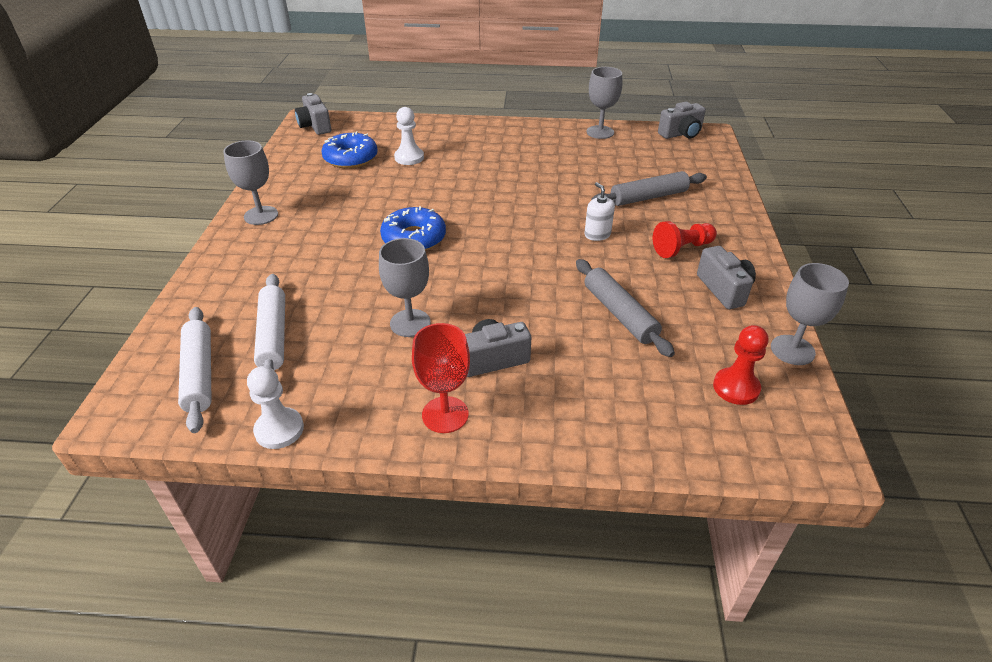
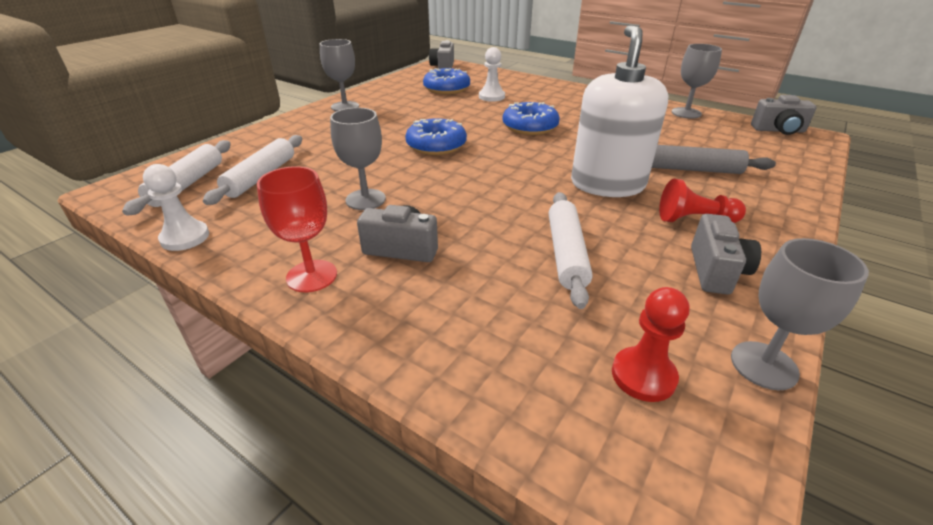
camera: 30 degrees right, 5 degrees down
grey rolling pin [576,259,675,357] -> white rolling pin [549,192,593,309]
white soap dispenser [584,182,615,241] -> white soap dispenser [571,25,669,197], size x2.43
none -> blue donut [503,102,560,135]

